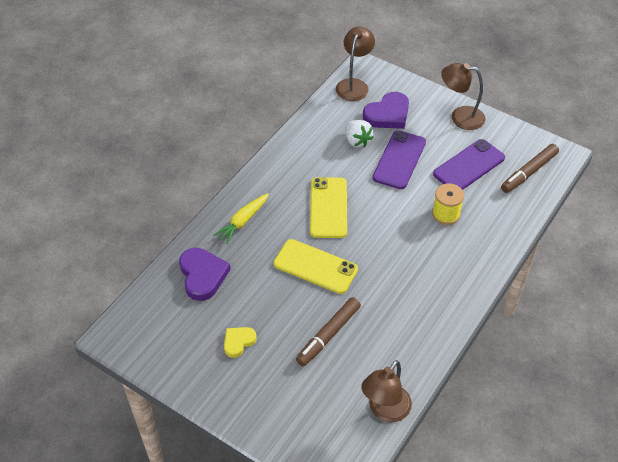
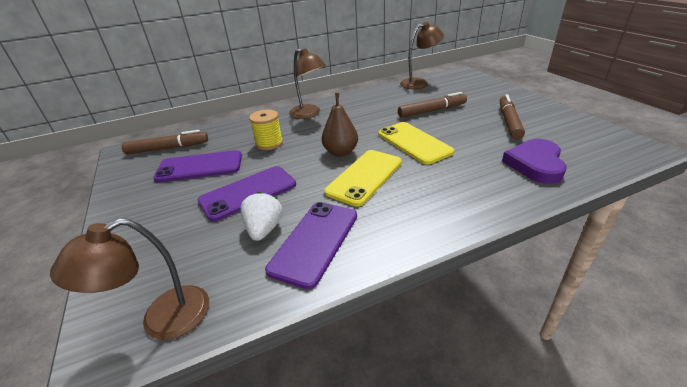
camera: 145 degrees left, 15 degrees down
yellow carrot [213,193,269,244] -> none
yellow heart [224,327,257,358] -> brown marker [500,94,525,140]
purple heart [363,92,409,129] -> none
brown lamp [441,63,485,130] -> brown lamp moved to [289,48,326,119]
none -> purple phone [265,202,357,289]
none -> brown pear [322,93,358,157]

